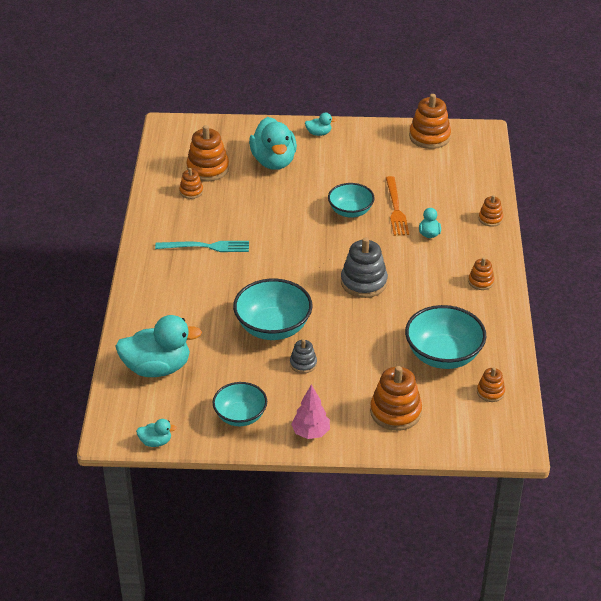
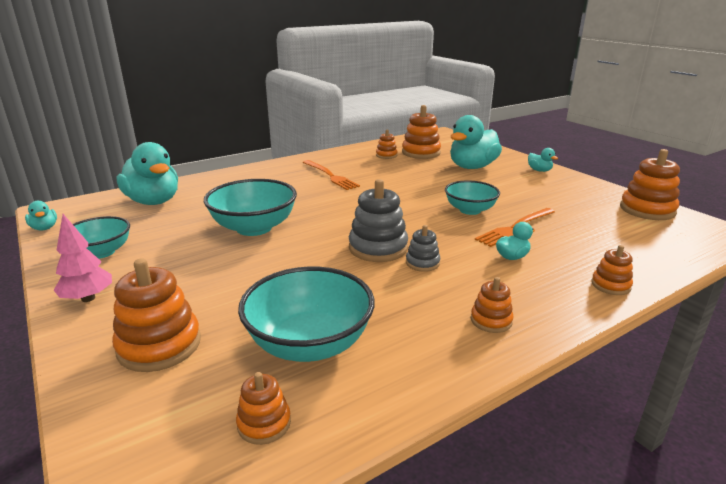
camera: 55 degrees right, 15 degrees down
turquoise fork [155,241,249,252] -> orange fork [302,160,360,190]
grey stacking toy [290,339,317,373] -> grey stacking toy moved to [406,225,440,272]

